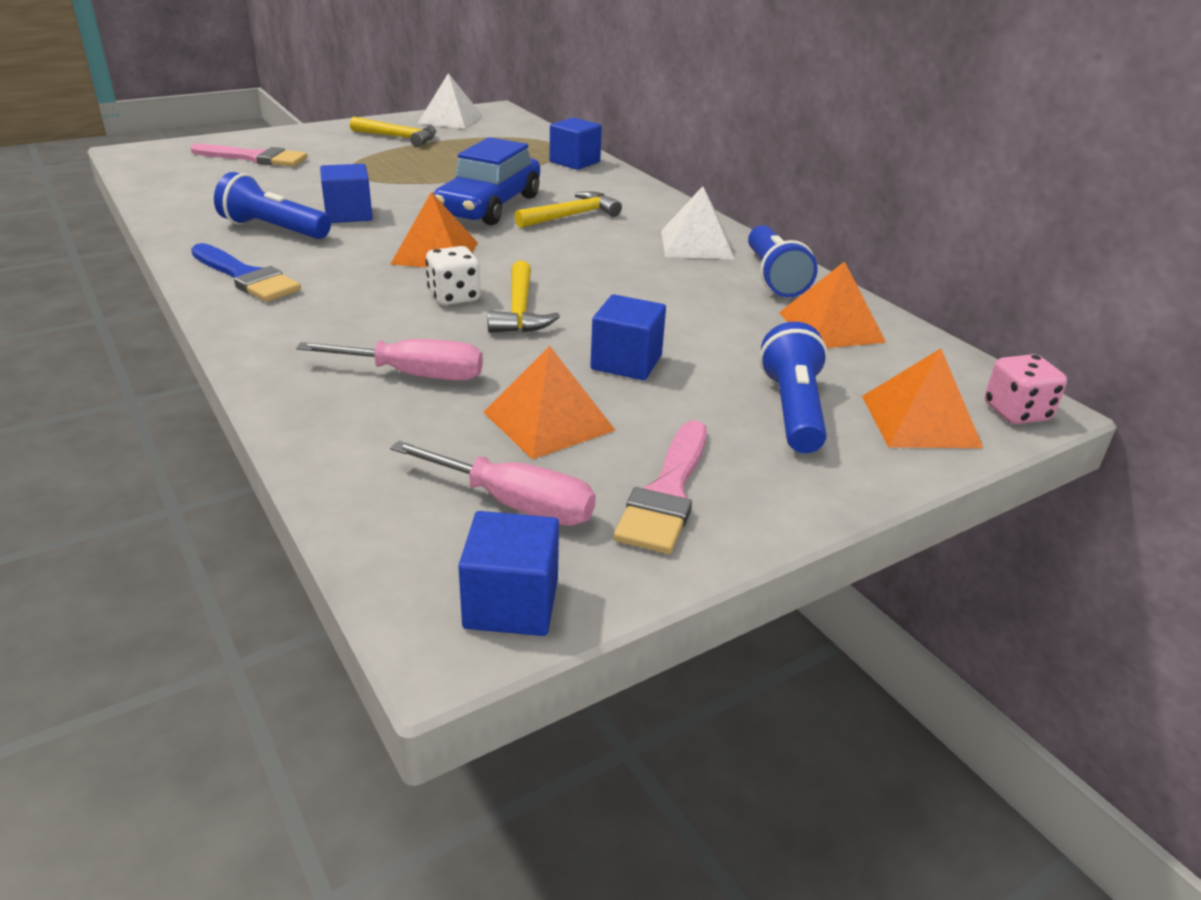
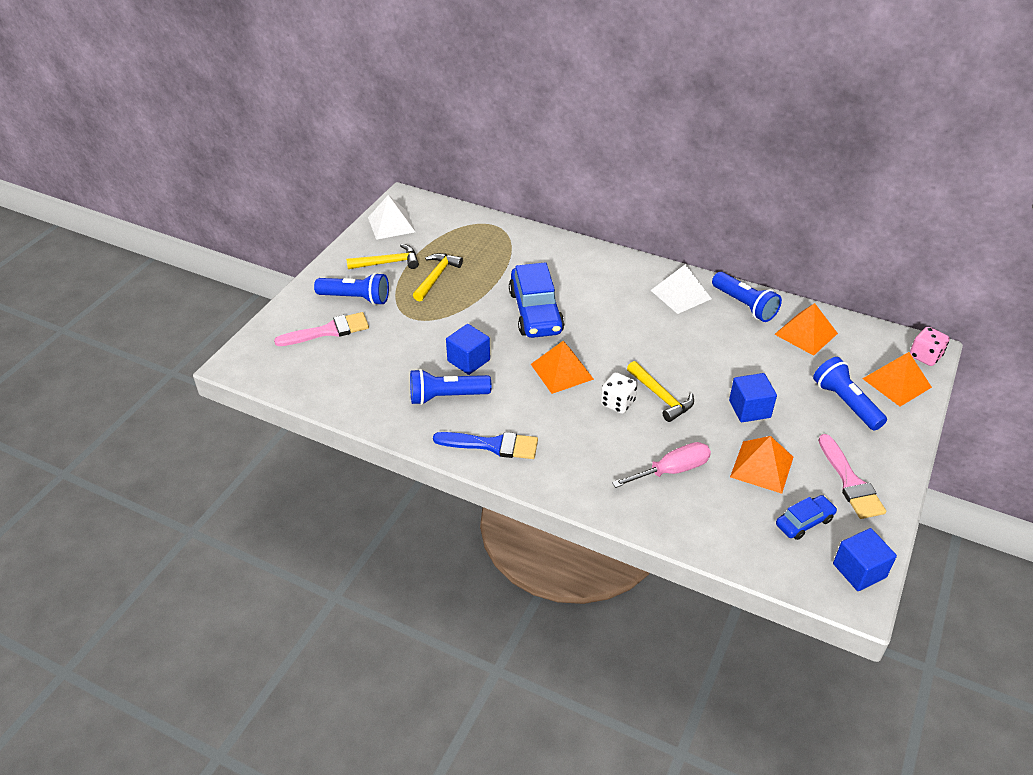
camera: 30 degrees left, 10 degrees up
pink screwdriver [390,441,596,526] -> blue car [776,495,837,540]
yellow hammer [514,191,622,228] -> yellow hammer moved to [413,253,463,302]
blue cube [549,117,602,170] -> none
none -> blue flashlight [314,273,389,305]

